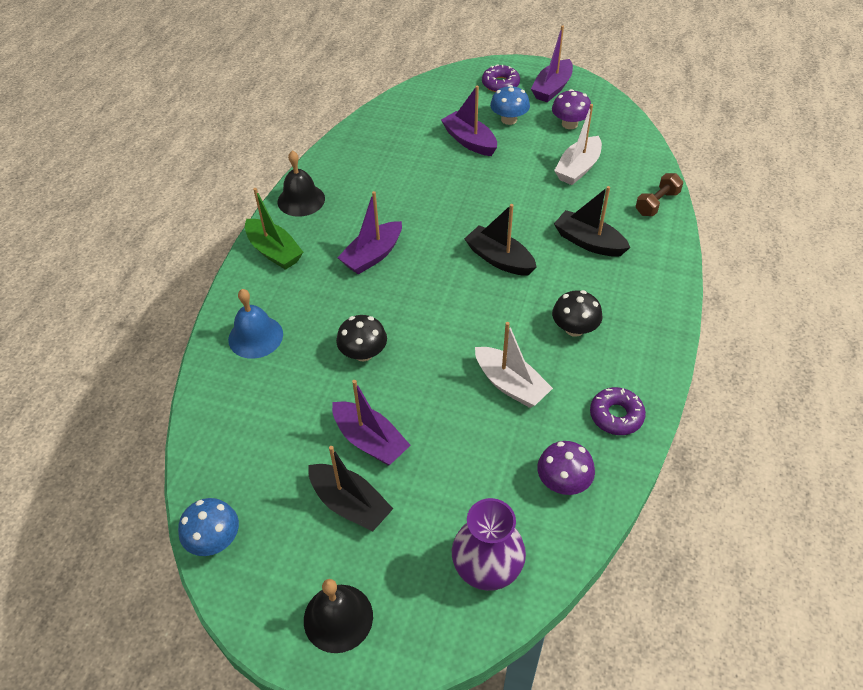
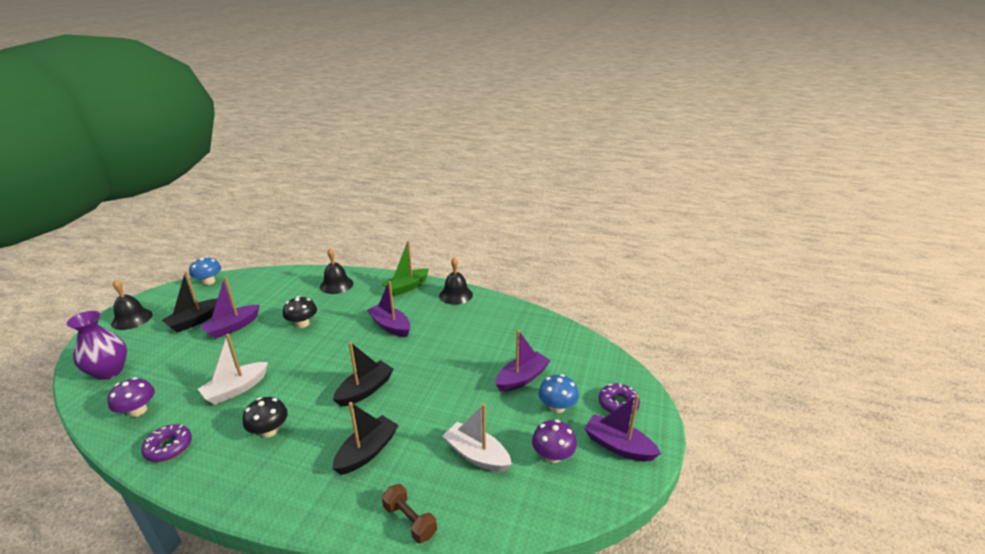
camera: 90 degrees right, 20 degrees down
blue bell [228,289,283,359] -> black bell [320,248,353,294]

